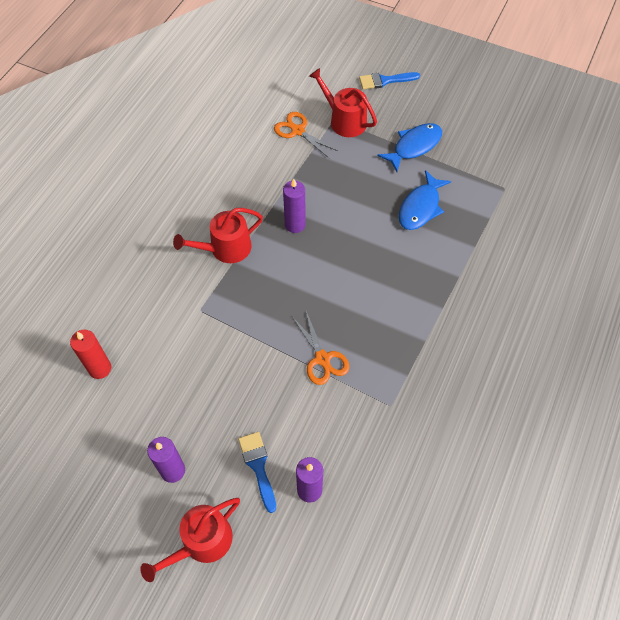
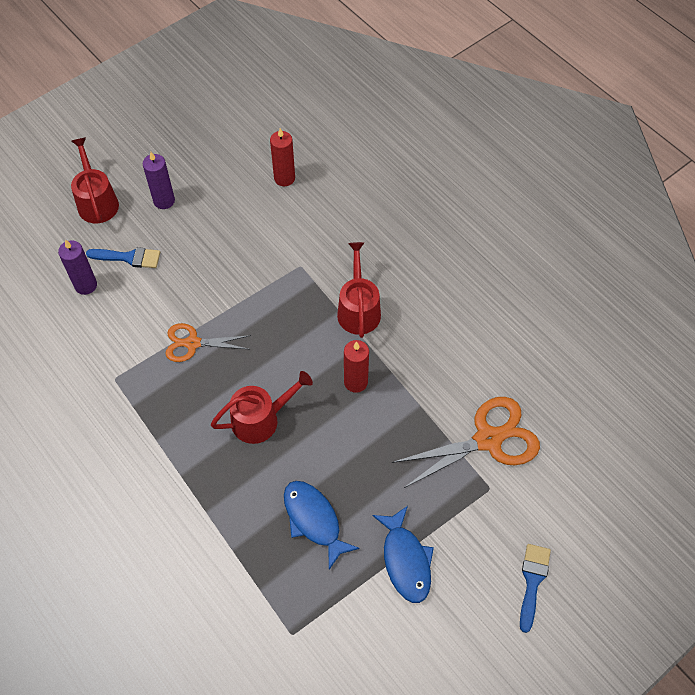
camera: 115 degrees right, 0 degrees up
orange scissors [274,112,338,158] -> orange scissors [392,397,540,488], size x1.63
purple candle [283,179,306,233] -> red candle [344,340,369,393]
red watering can [309,68,377,137] -> red watering can moved to [211,371,313,444]

